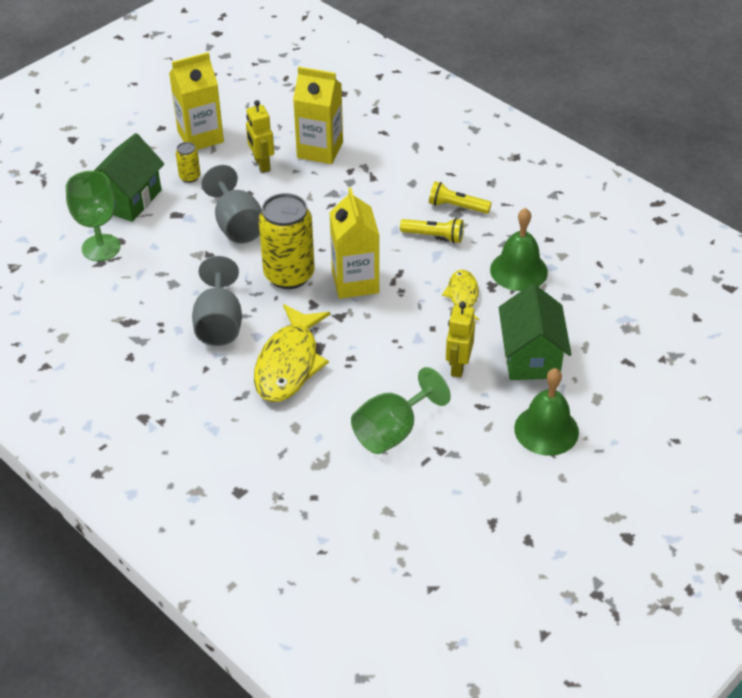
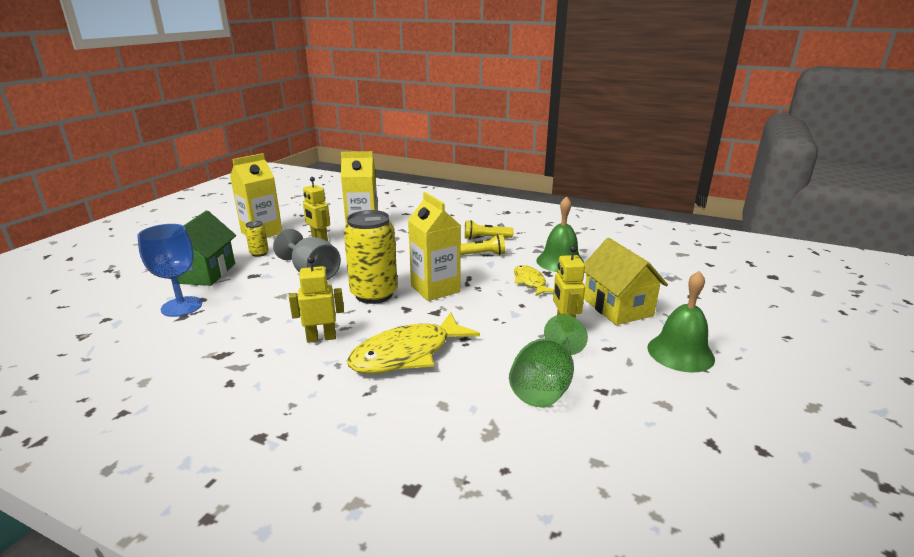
camera: 20 degrees left, 20 degrees down
green goblet [66,171,121,261] -> blue goblet [137,224,202,317]
grey goblet [192,256,242,346] -> yellow robot [289,256,344,343]
yellow fish [254,304,330,402] -> yellow fish turned 60 degrees clockwise [347,312,480,374]
green house [499,284,572,380] -> yellow house [584,238,668,325]

